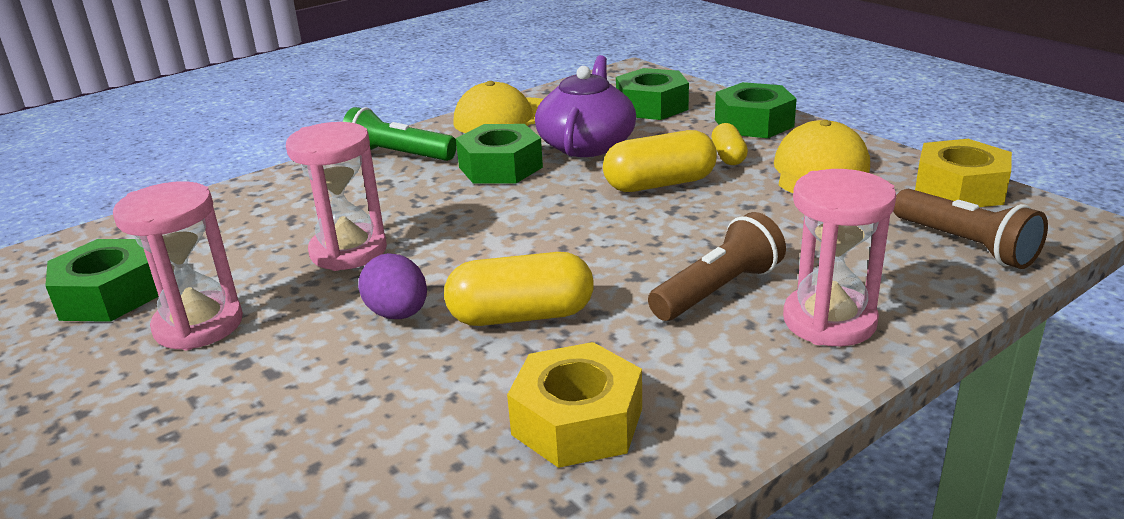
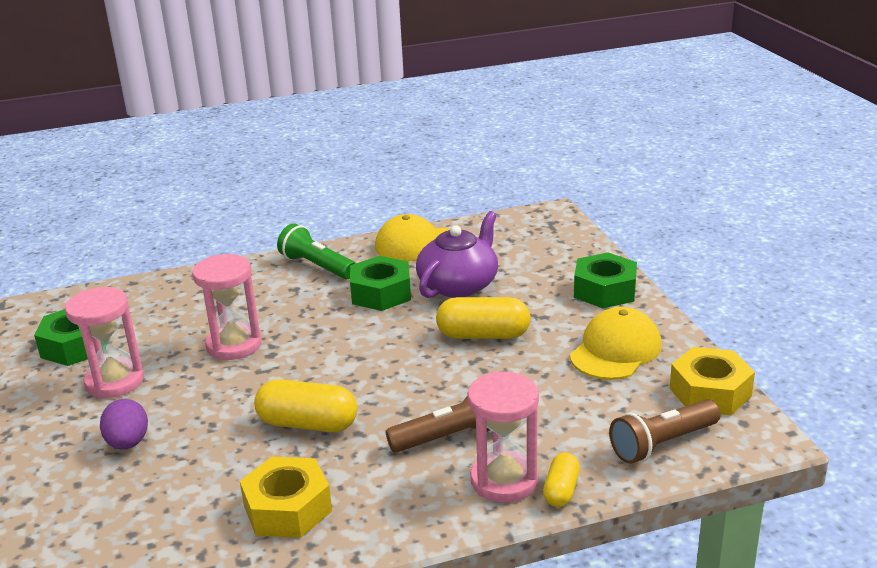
camera: 20 degrees right, 0 degrees up
purple egg [358,253,427,319] -> purple egg moved to [100,399,148,450]
green nut [616,68,689,120] -> none
yellow capsule [711,123,748,165] -> yellow capsule moved to [543,453,580,507]
brown flashlight [893,189,1048,269] -> brown flashlight turned 75 degrees clockwise [609,399,721,464]

